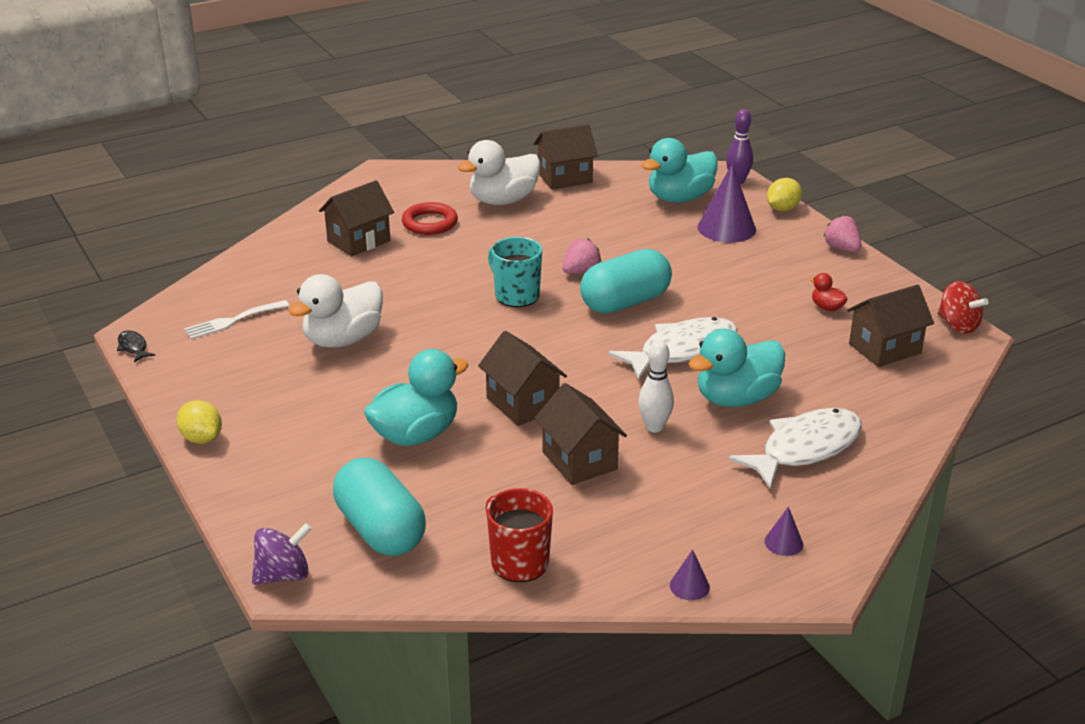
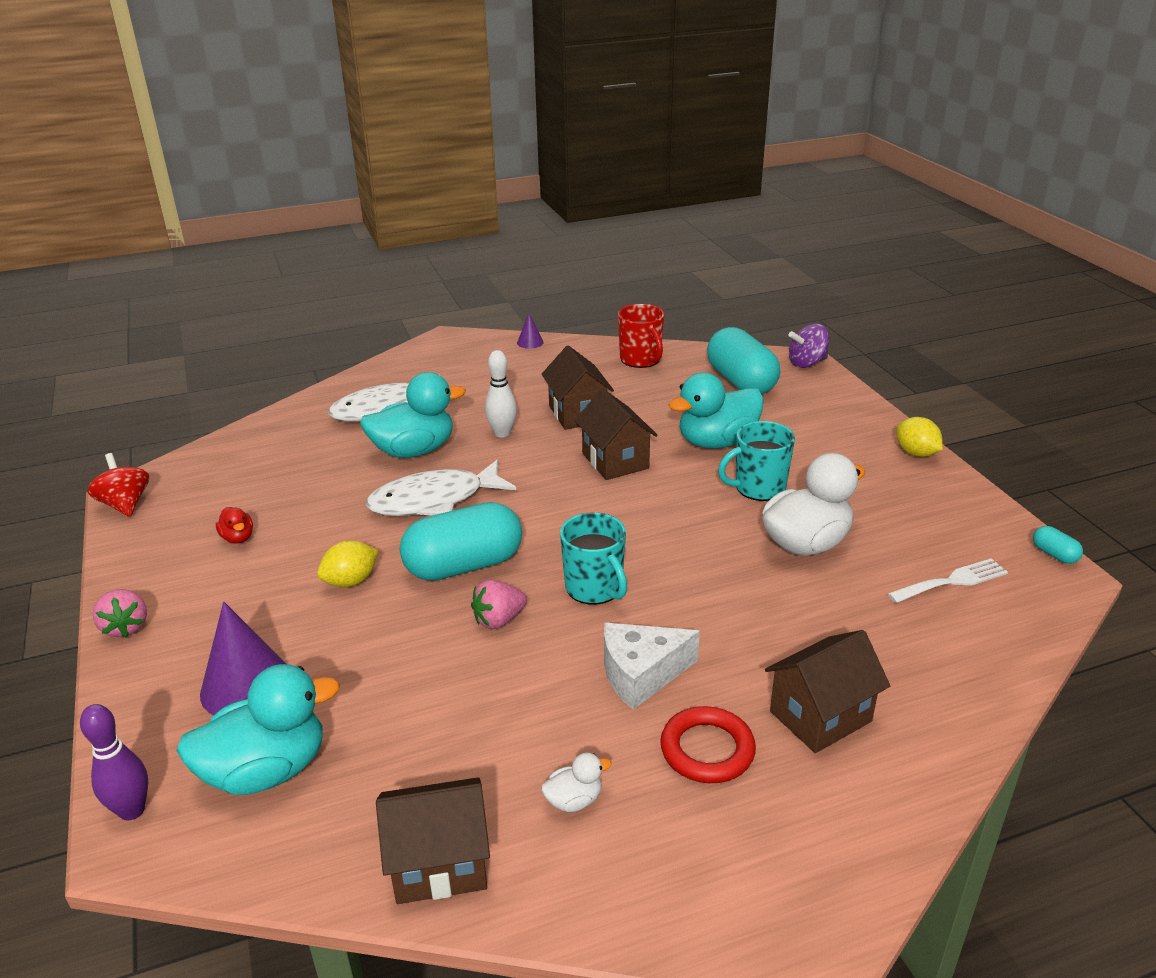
camera: 170 degrees left, 0 degrees up
black fish [117,330,155,362] -> turquoise capsule [1033,526,1083,564]
white duck [458,140,541,205] -> white duck [541,753,611,812], size x0.45
purple cone [764,507,803,556] -> none
yellow lemon [767,178,802,211] -> yellow lemon moved to [317,540,378,587]
brown house [847,285,934,367] -> none
none -> white cheese [604,623,700,710]
none -> turquoise mug [718,421,795,501]

